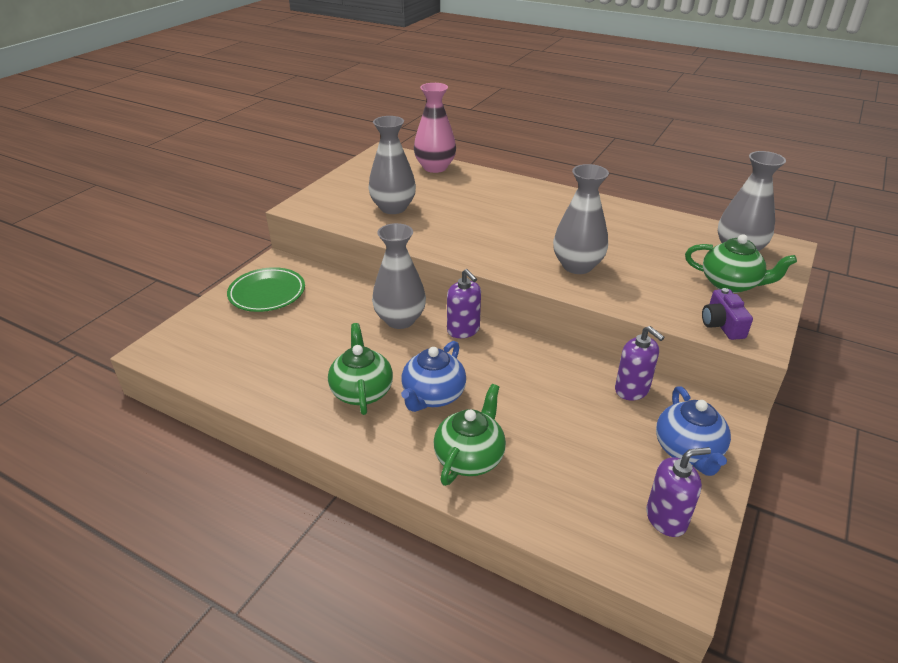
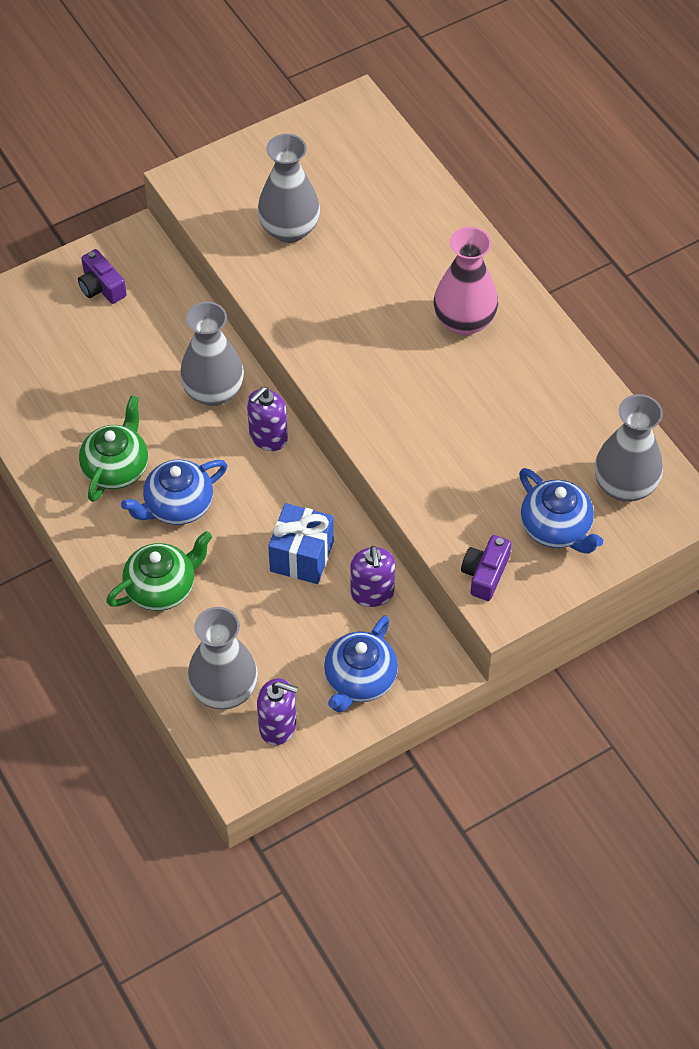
camera: 30 degrees right, 20 degrees up
green plate [227,267,305,312] -> purple camera [78,249,127,304]
pink vase [414,83,456,173] -> pink vase moved to [434,227,498,335]
purple soap dispenser [447,269,481,338] -> purple soap dispenser turned 45 degrees clockwise [247,387,288,451]
grey vase [553,164,609,274] -> grey vase moved to [188,607,258,710]
green teapot [685,234,797,293] -> blue teapot [519,468,603,554]
none -> blue gift [268,503,334,584]

